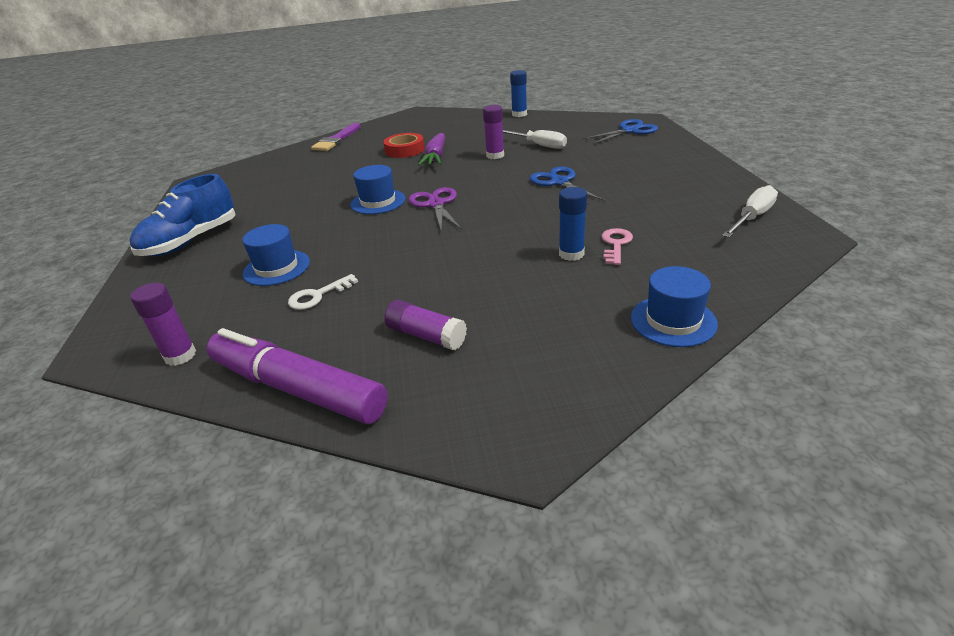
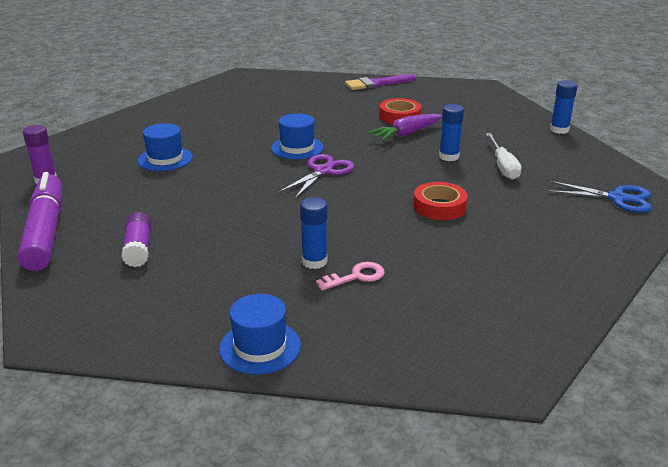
camera: 45 degrees right, 5 degrees down
blue shoe [129,174,236,256] -> none
white key [288,274,358,310] -> none
purple glue stick [483,105,504,159] -> blue glue stick [439,104,464,161]
blue scissors [530,166,605,205] -> red tape [413,182,468,220]
white screwdriver [722,185,778,238] -> none

